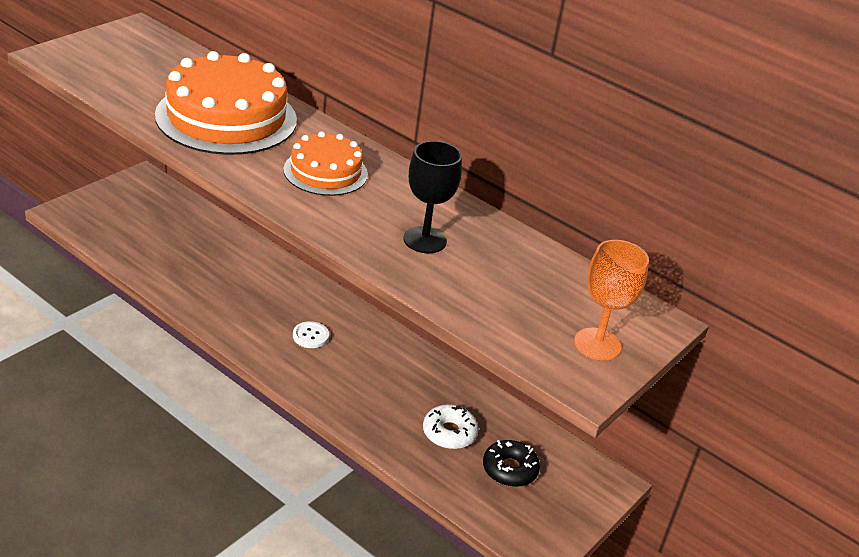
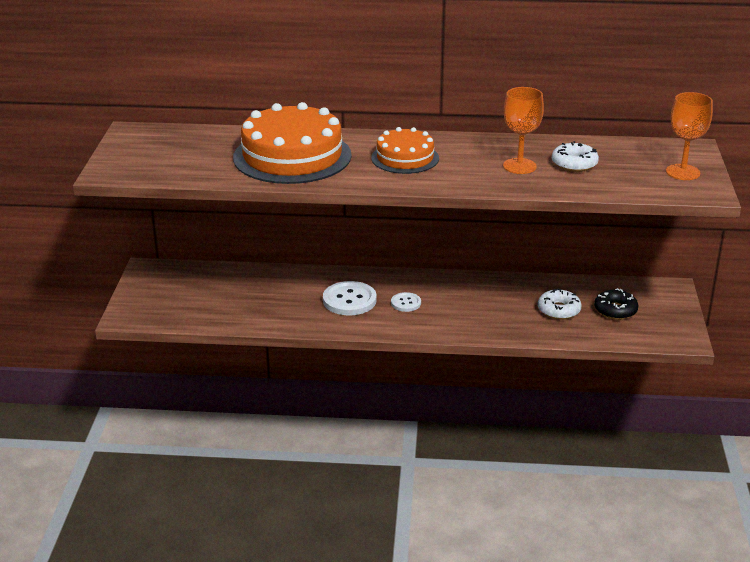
camera: 30 degrees left, 5 degrees down
black goblet [403,141,462,253] -> orange goblet [503,87,544,174]
none -> white button [323,281,377,315]
none -> white donut [552,141,599,172]

